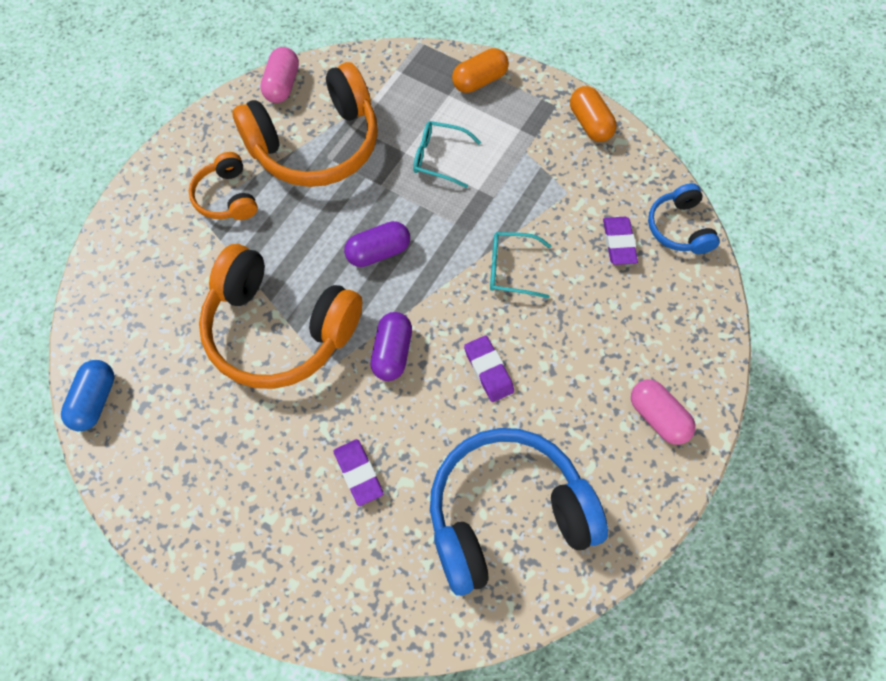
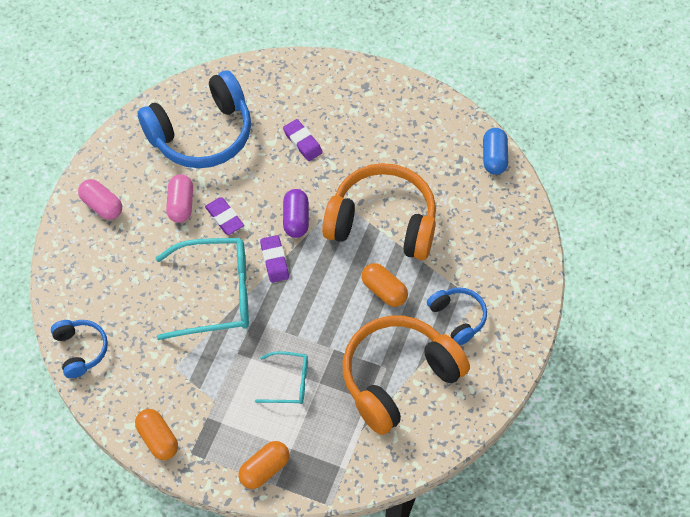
camera: 170 degrees right, 5 degrees down
orange headphones [189,152,258,220] -> blue headphones [427,288,487,345]
pink capsule [260,47,299,103] -> pink capsule moved to [166,174,193,223]
purple capsule [344,221,410,267] -> none
turquoise glasses [490,232,552,299] -> turquoise glasses [156,238,249,340], size x1.94
purple eraser [603,217,638,265] -> purple eraser moved to [260,235,289,283]
none -> orange capsule [362,263,408,307]

